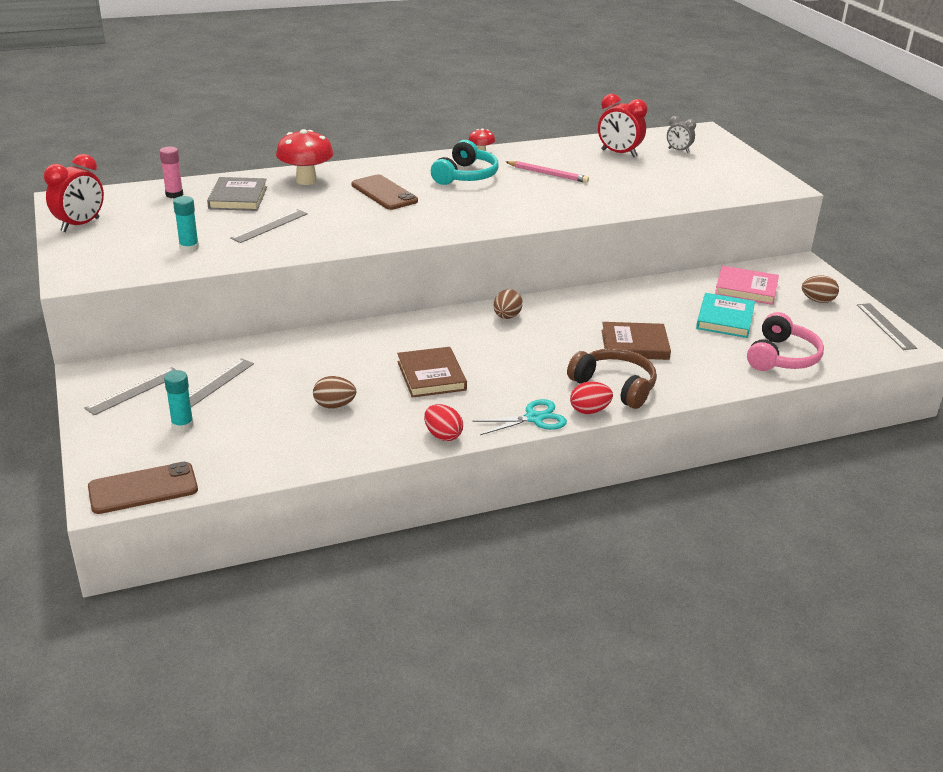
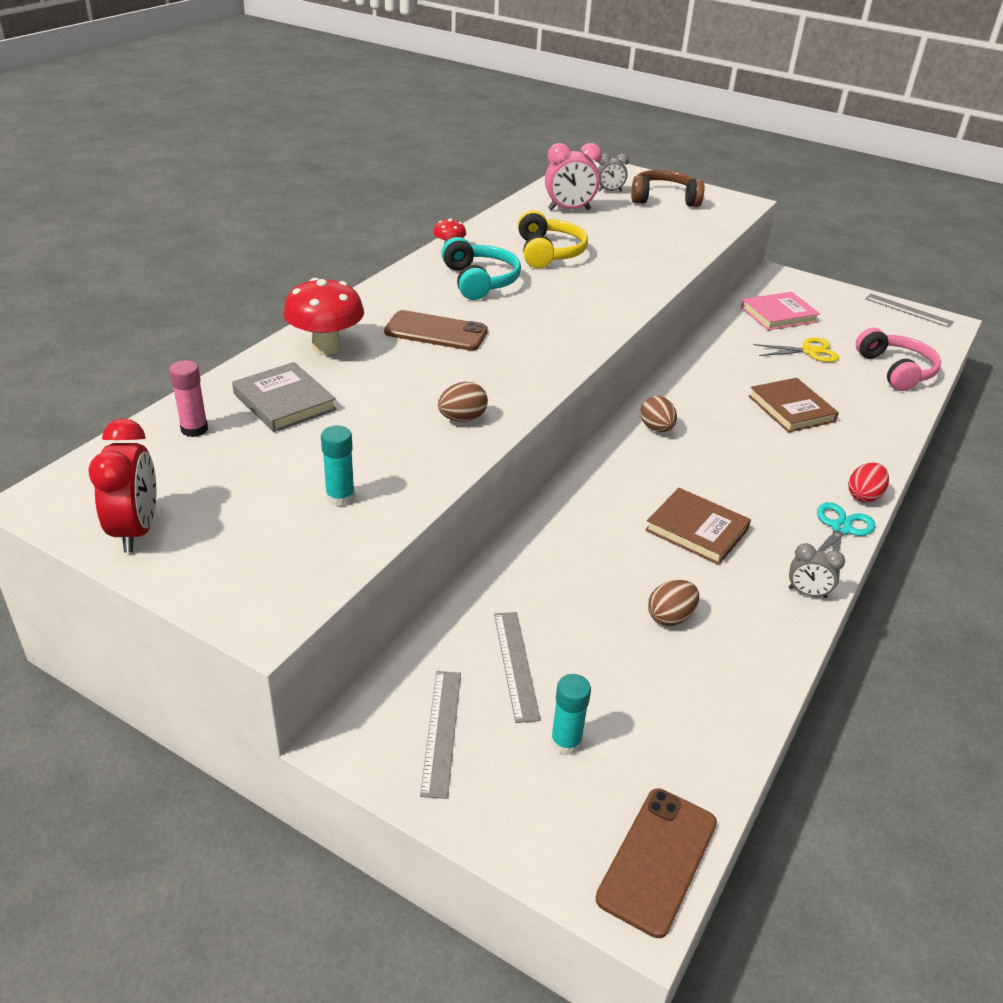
camera: 40 degrees left, 5 degrees up
grey ruler [230,209,308,243] -> none
red egg [424,404,463,441] -> grey clock [788,543,845,598]
pink pencil [506,161,589,183] -> yellow headphones [518,210,588,268]
brown headphones [567,348,657,409] -> brown headphones moved to [631,170,704,207]
red clock [598,94,648,157] -> pink clock [545,143,602,210]
brown book [602,322,671,360] -> brown book turned 75 degrees counterclockwise [749,378,839,433]
turquoise book [696,293,755,338] -> yellow scissors [753,338,839,362]
brown egg [802,275,839,303] -> brown egg moved to [438,382,488,422]

